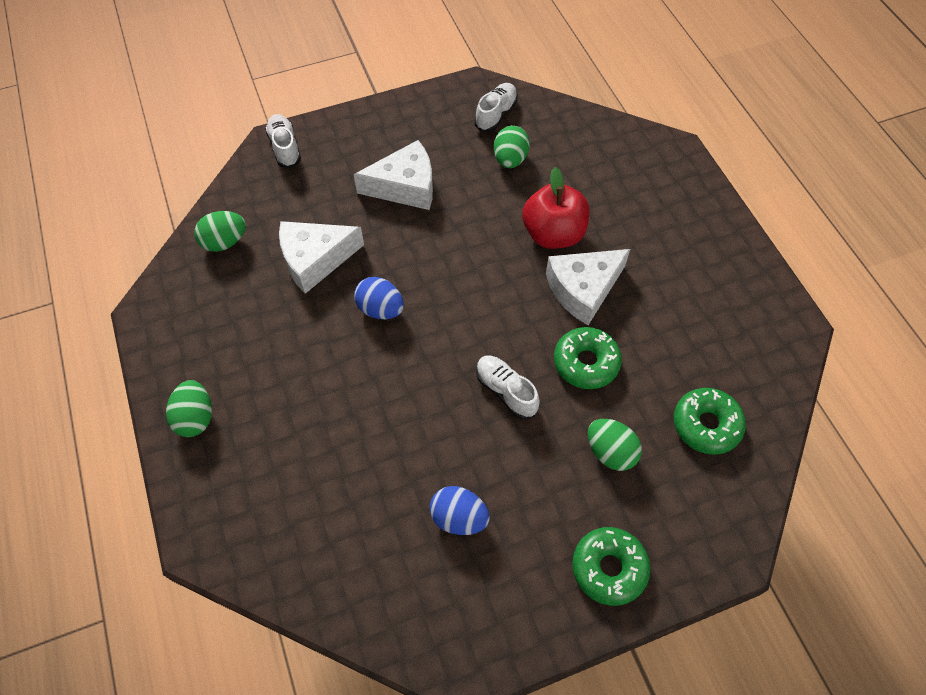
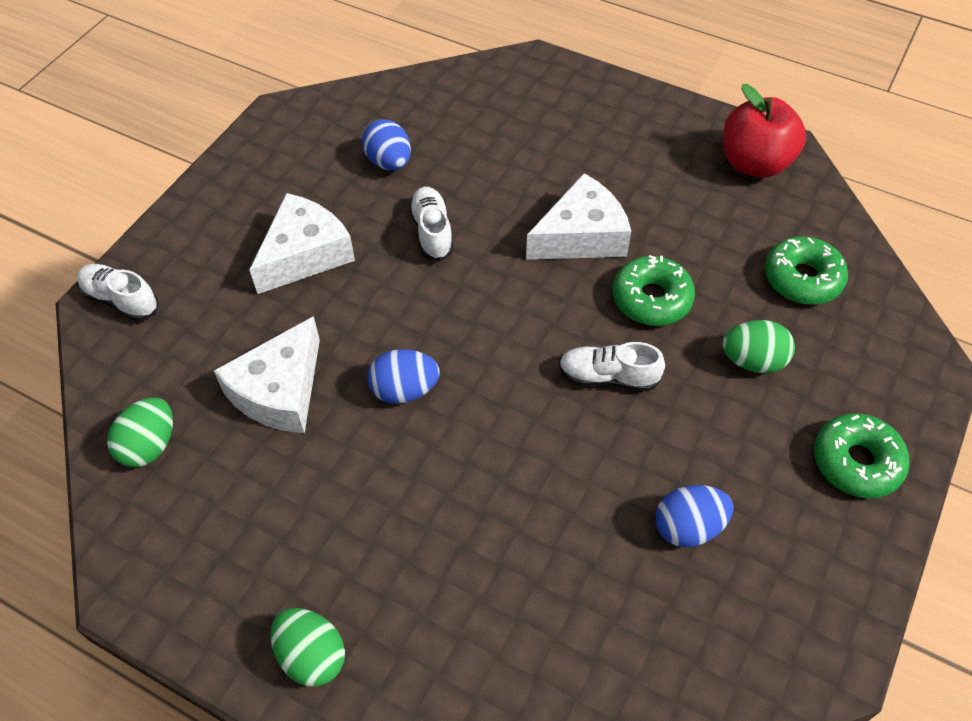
camera: 40 degrees left, 5 degrees down
white shoe [474,83,518,132] -> white shoe moved to [409,187,454,261]
green egg [494,126,530,168] -> blue egg [362,119,411,170]
red apple [522,167,590,249] -> red apple moved to [723,84,806,178]
white cheese [546,249,630,325] -> white cheese turned 135 degrees counterclockwise [526,173,631,260]

